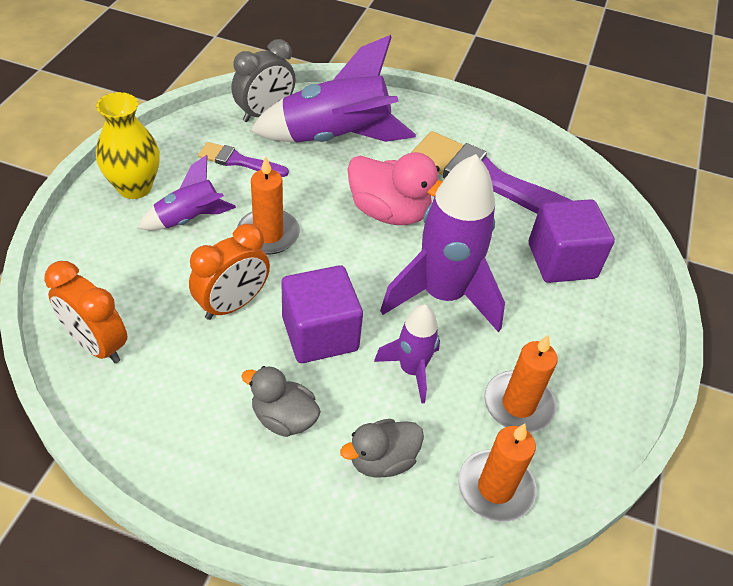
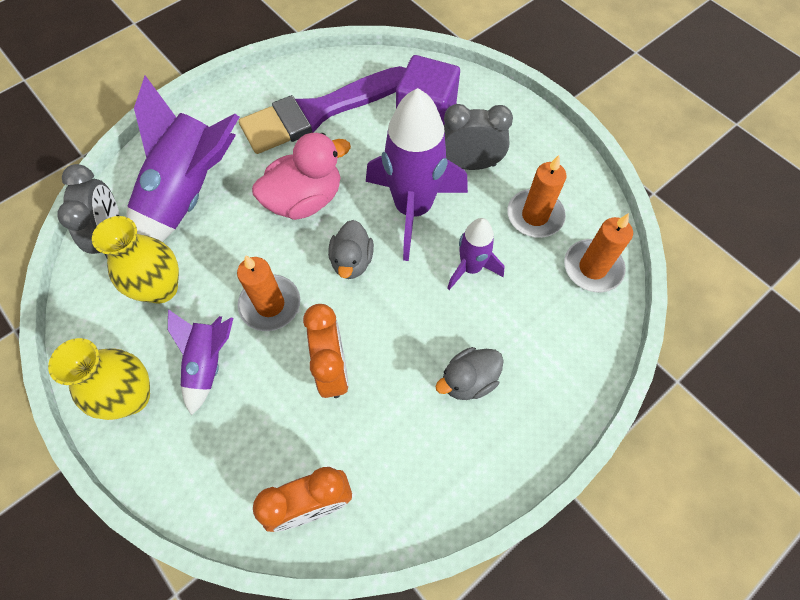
camera: 55 degrees left, 15 degrees up
purple brush [198,142,289,177] -> yellow vase [92,216,179,304]
purple cube [282,265,363,363] -> none
grey duck [340,419,424,478] -> grey duck moved to [328,220,374,279]
none -> grey clock [444,104,513,170]

